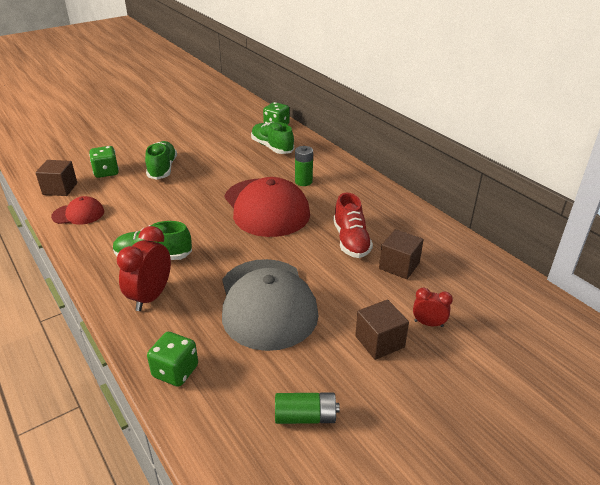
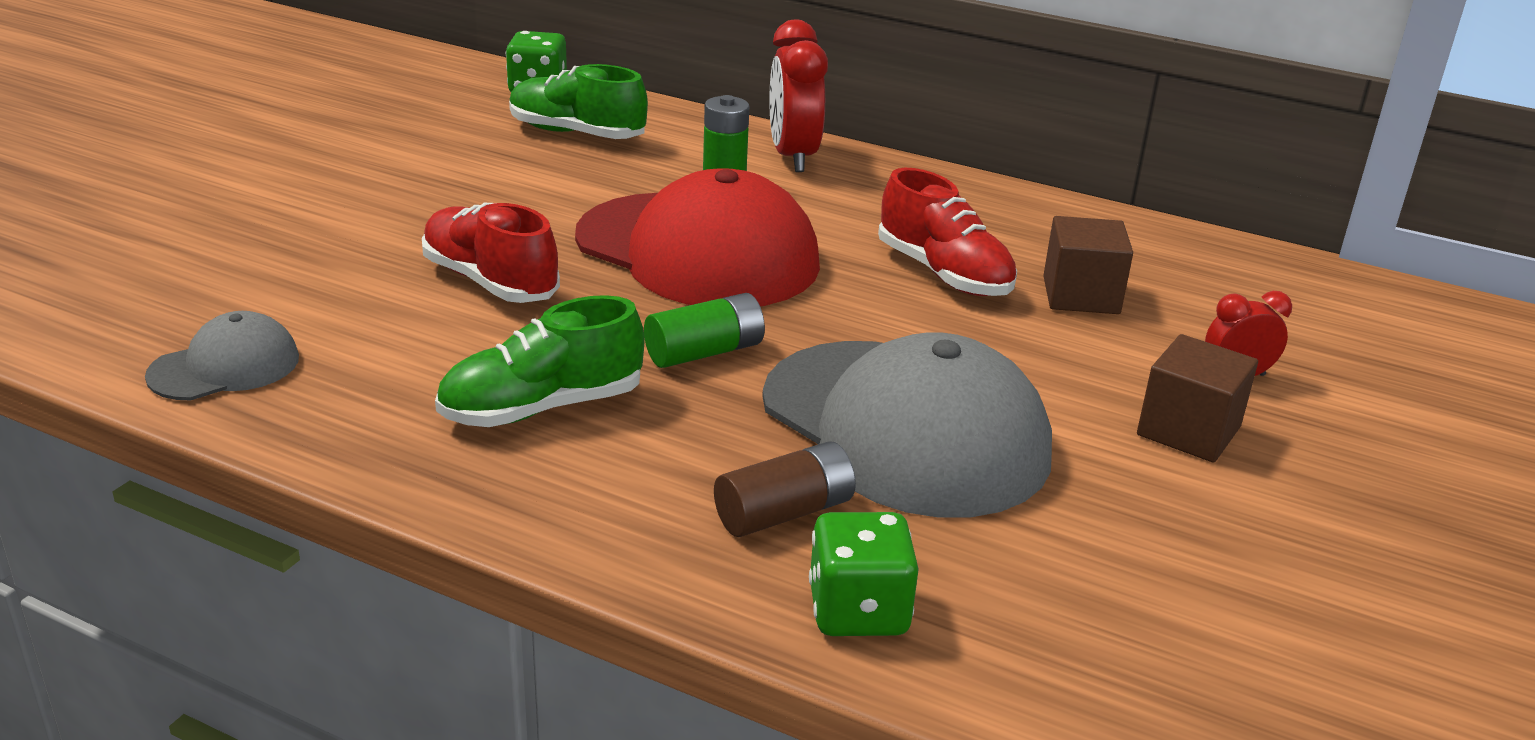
camera: 30 degrees left, 5 degrees down
brown cube [35,160,77,196] -> none
red cap [51,196,104,225] -> grey cap [145,311,299,400]
green dice [89,146,119,178] -> none
red clock [117,226,171,311] -> red clock moved to [769,20,828,172]
green shoe [145,141,177,180] -> none
green battery [275,392,340,424] -> green battery moved to [644,293,765,368]
none -> red shoe [422,203,560,303]
none -> brown battery [714,441,856,537]

